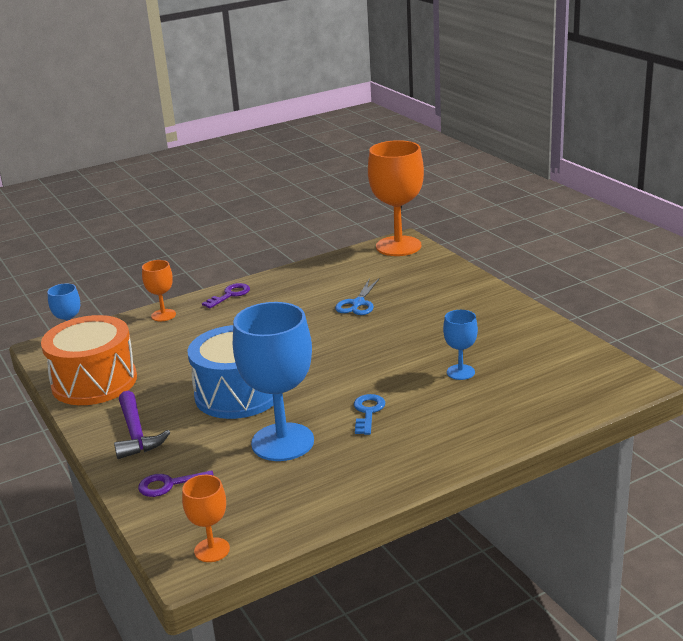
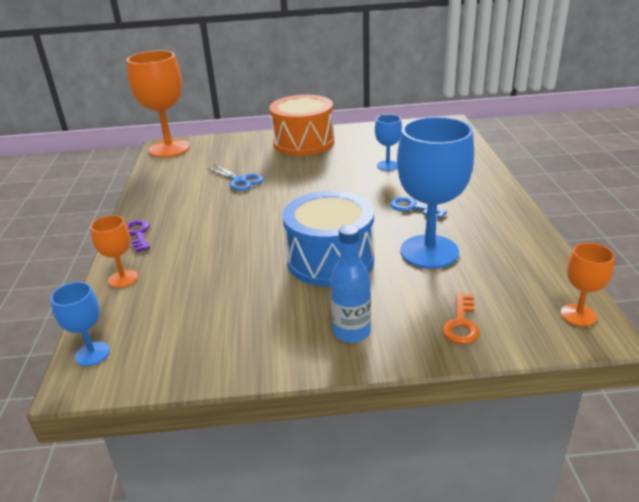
camera: 65 degrees left, 5 degrees up
orange drum [41,315,137,405] -> orange drum moved to [269,95,334,156]
purple hammer [114,391,170,459] -> blue bottle [330,224,371,343]
purple key [138,470,214,497] -> orange key [442,293,480,344]

